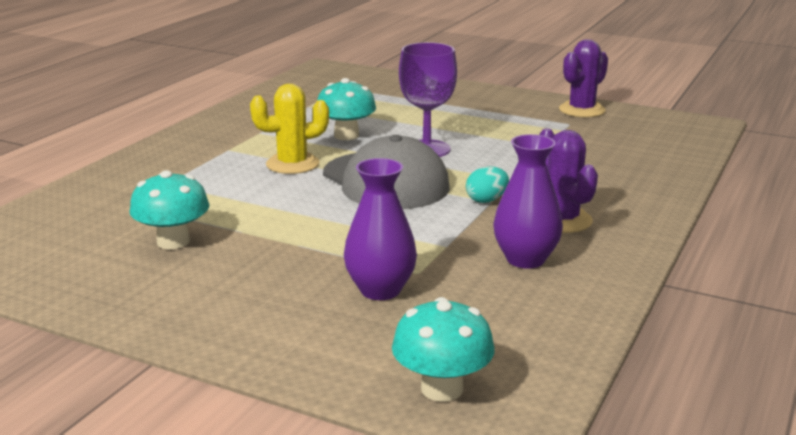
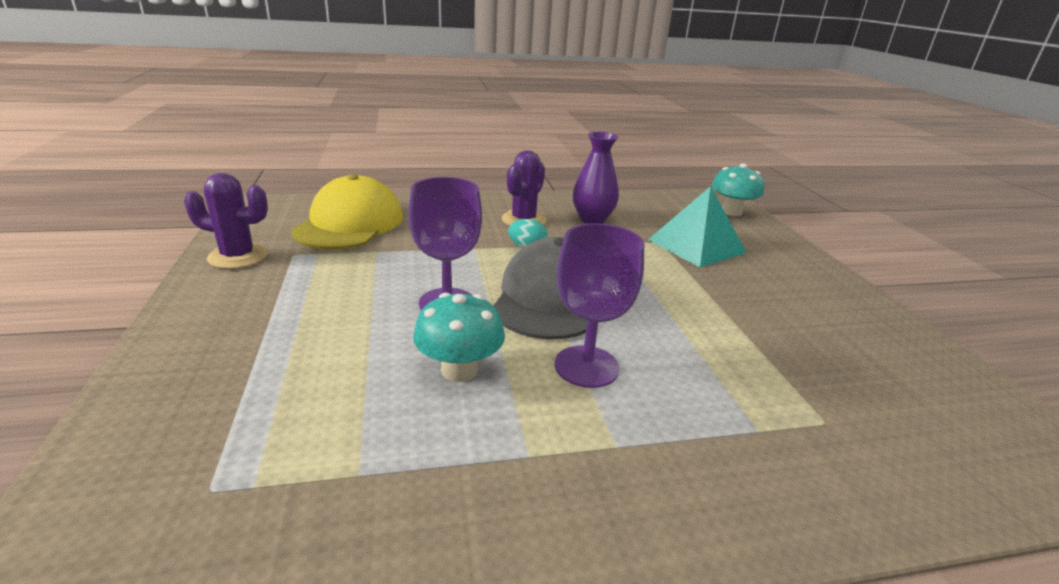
camera: 130 degrees left, 5 degrees up
turquoise mushroom [129,170,209,249] -> none
yellow cactus [250,84,329,174] -> purple goblet [555,223,644,388]
purple vase [344,158,417,300] -> turquoise pyramid [648,186,747,268]
none -> yellow cap [291,174,403,250]

